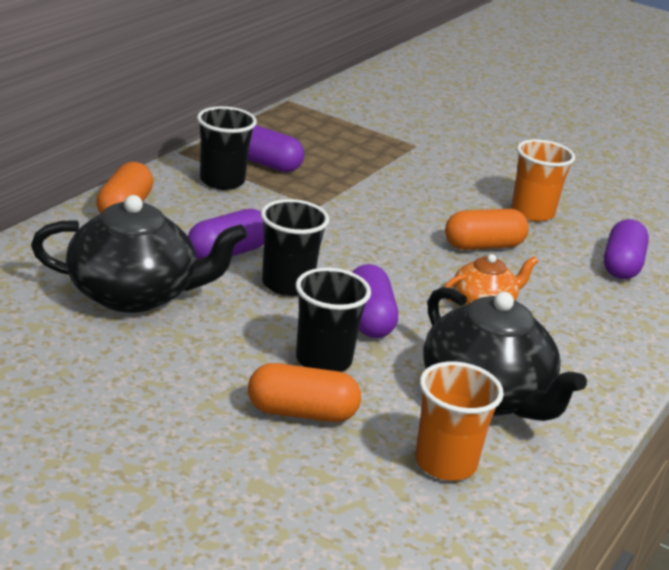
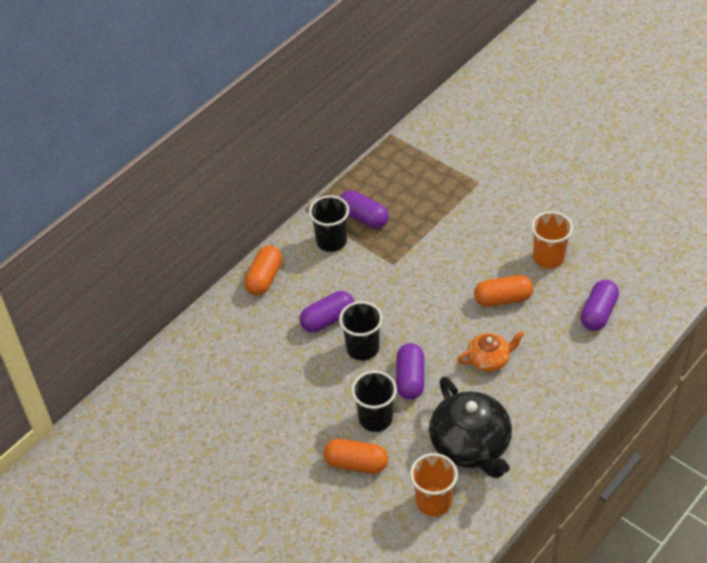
camera: 15 degrees right, 20 degrees up
black teapot [31,195,247,313] -> none

